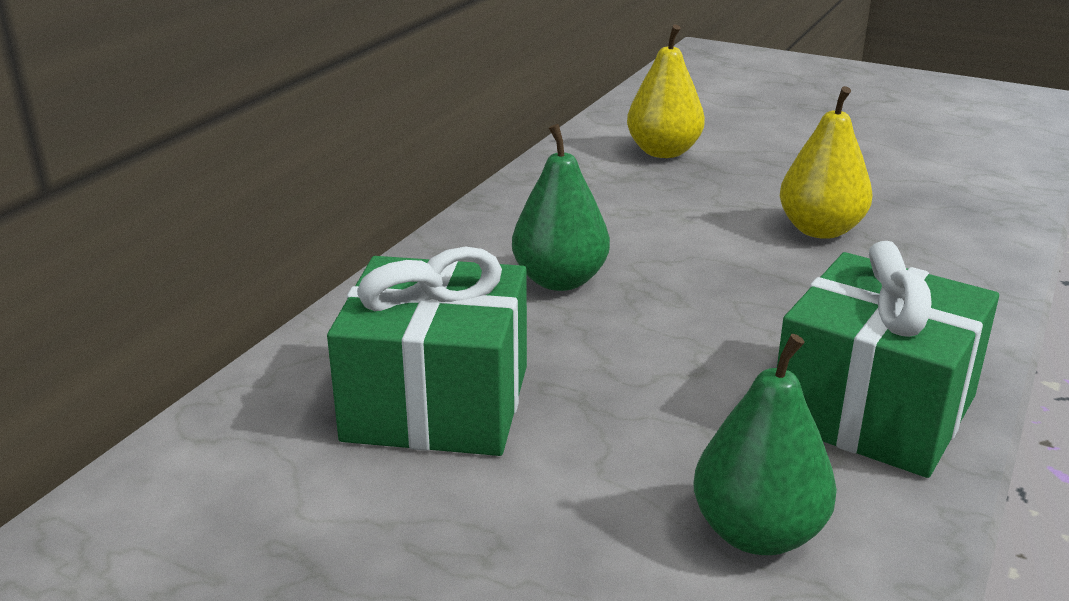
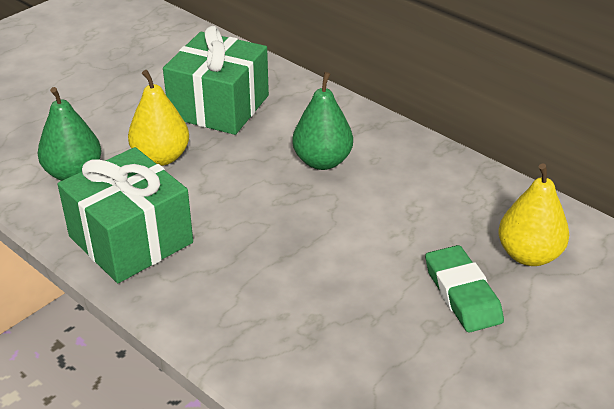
camera: 105 degrees right, 10 degrees up
yellow pear [780,86,872,239] -> yellow pear moved to [128,70,189,166]
none -> green eraser [425,245,504,333]

